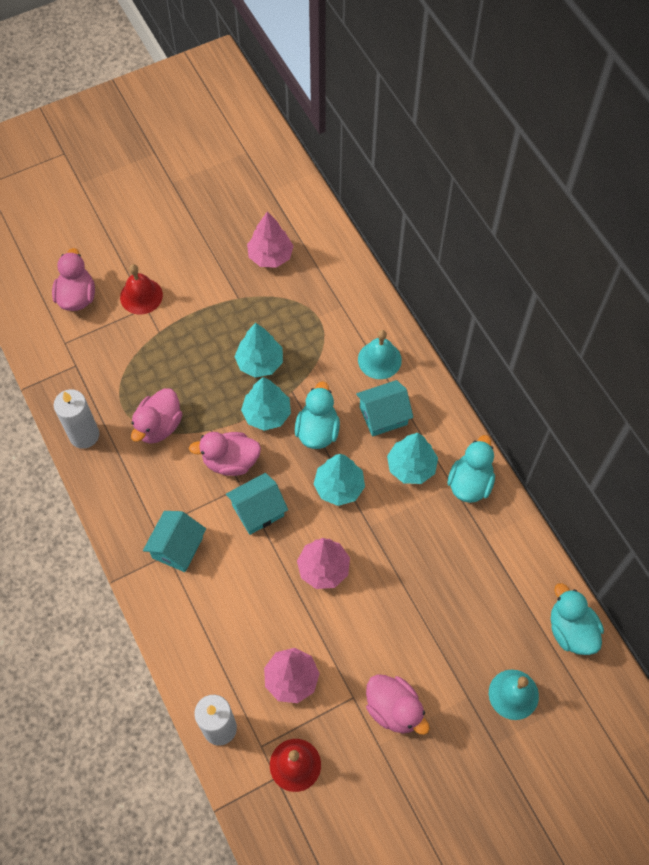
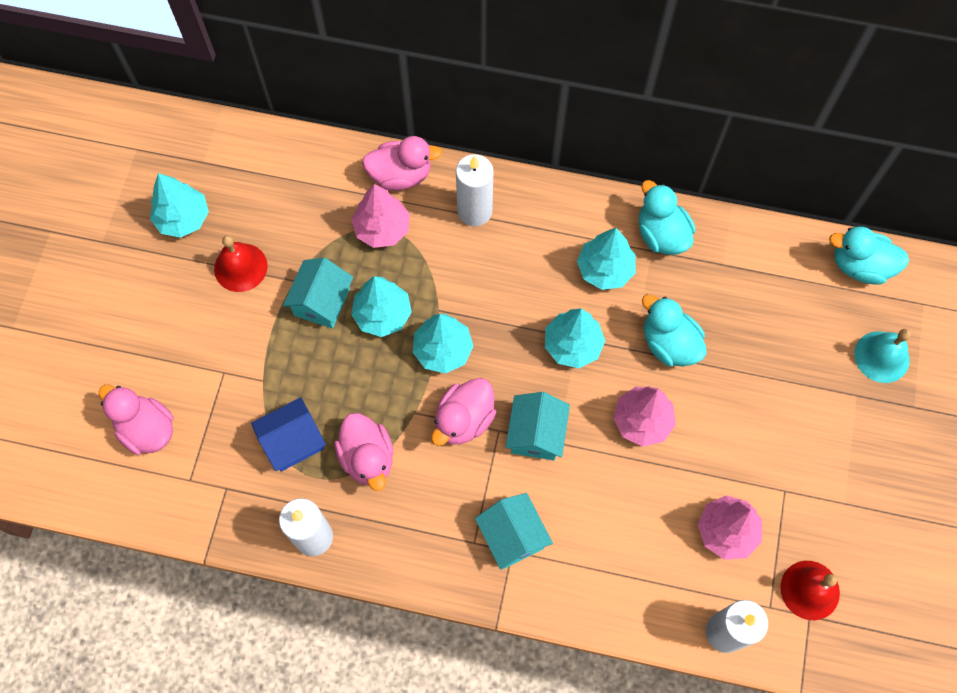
camera: 50 degrees left, 5 degrees up
red bell [120,264,163,315] -> red bell moved to [214,235,268,292]
pink tree [247,212,293,268] -> pink tree moved to [351,184,410,248]
turquoise duck [295,381,340,449] -> turquoise duck moved to [642,294,707,366]
turquoise house [356,380,414,437] -> turquoise house moved to [283,258,353,329]
turquoise bell [358,330,402,379] -> white candle [456,154,493,226]
pink duck [366,674,430,735] -> pink duck moved to [362,136,442,191]
none -> turquoise tree [150,173,209,238]
none -> blue house [251,397,326,472]

